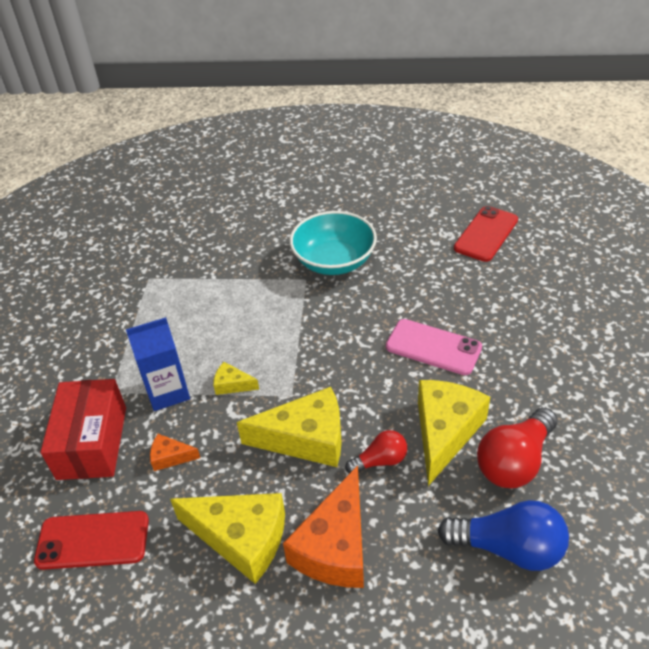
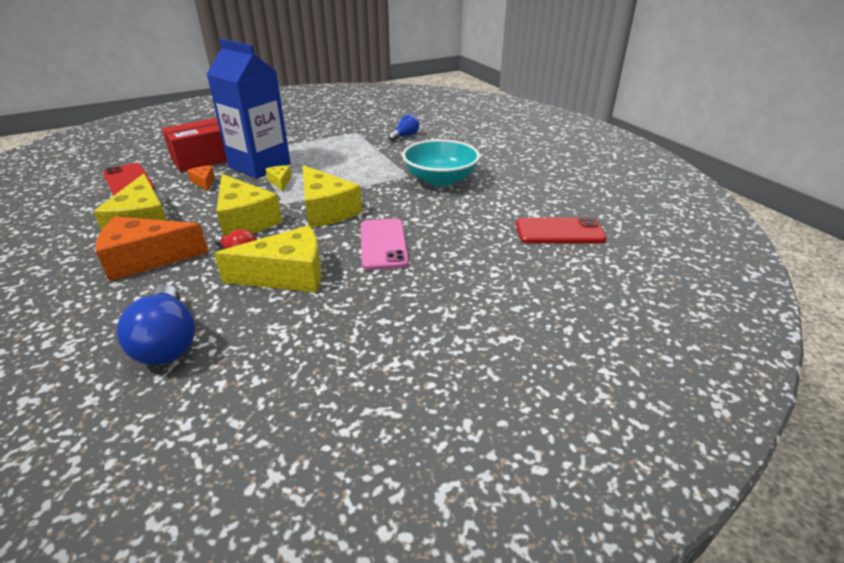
camera: 55 degrees right, 10 degrees down
blue carton [126,317,190,411] -> blue carton [207,39,291,178], size x1.60
red light bulb [477,408,557,488] -> none
none -> yellow cheese [303,165,362,227]
none -> blue light bulb [388,114,420,141]

